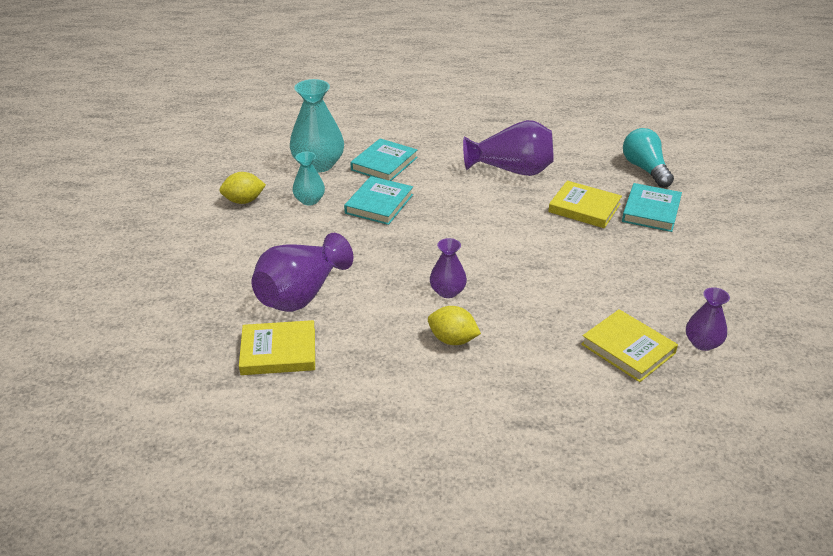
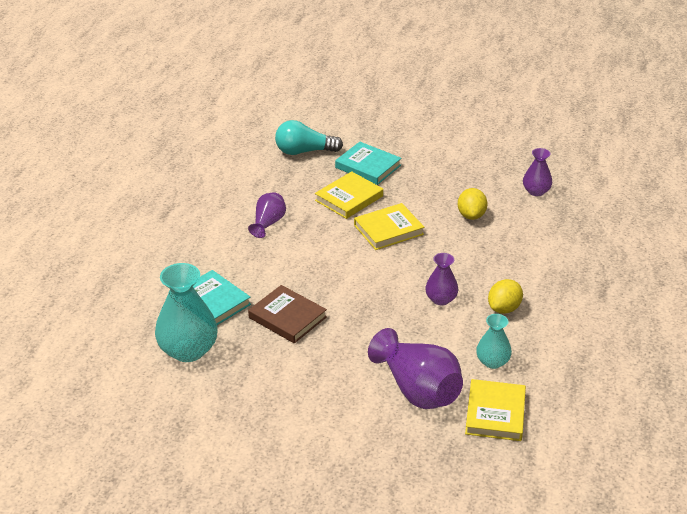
camera: 75 degrees left, 0 degrees up
yellow lemon [219,172,266,204] -> yellow lemon moved to [458,188,487,220]
turquoise vase [293,152,325,205] -> turquoise vase moved to [476,314,512,369]
turquoise book [344,176,413,225] -> brown book [248,285,327,344]
purple vase [463,120,554,176] -> purple vase [248,192,286,238], size x0.56
yellow book [581,309,678,382] -> yellow book moved to [354,203,424,250]

